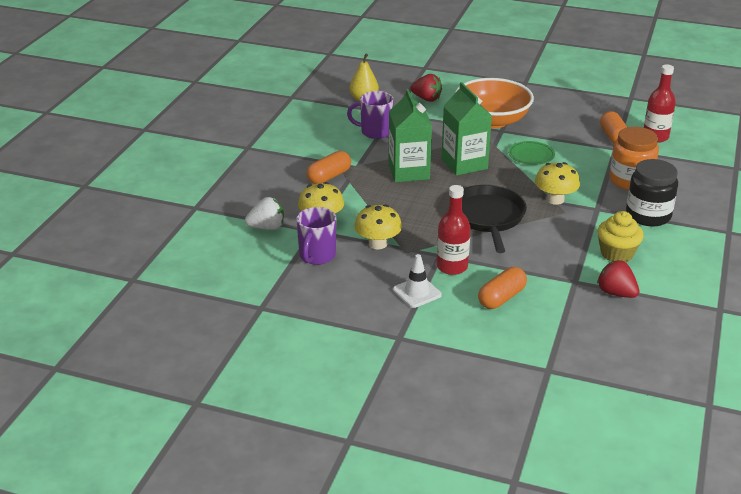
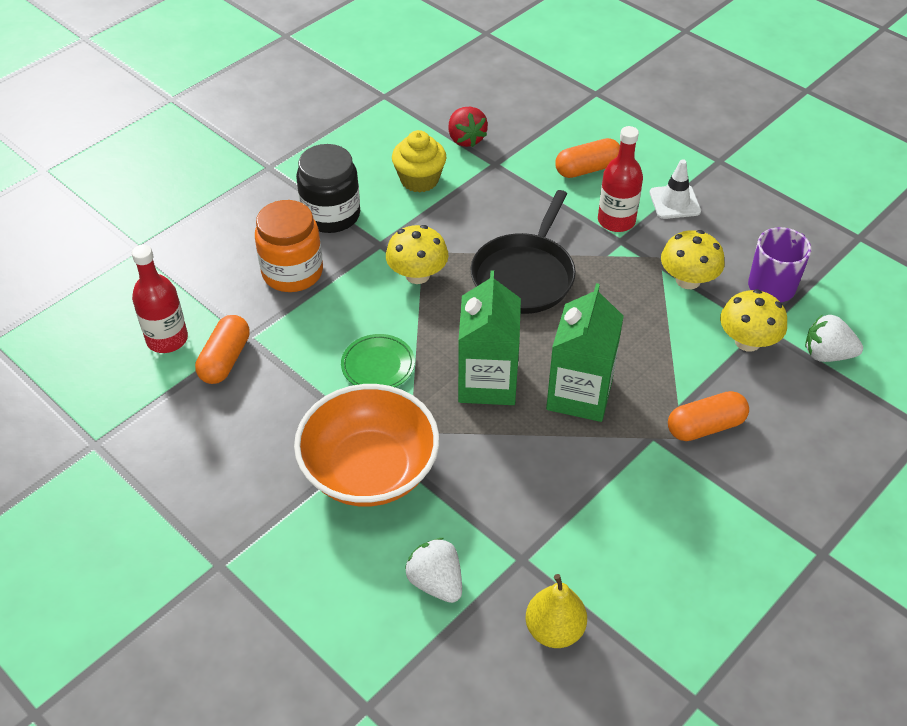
camera: 155 degrees left, 15 degrees up
purple mug [347,91,394,139] -> none
red strawberry [411,74,442,102] -> white strawberry [405,538,462,603]

